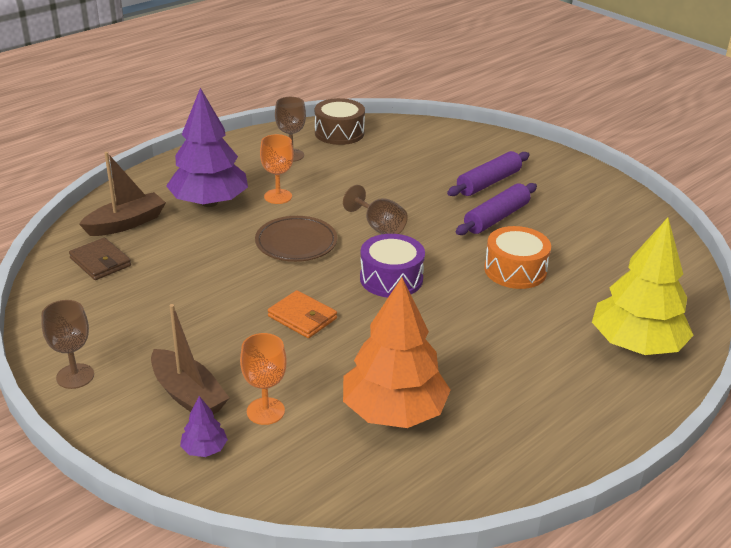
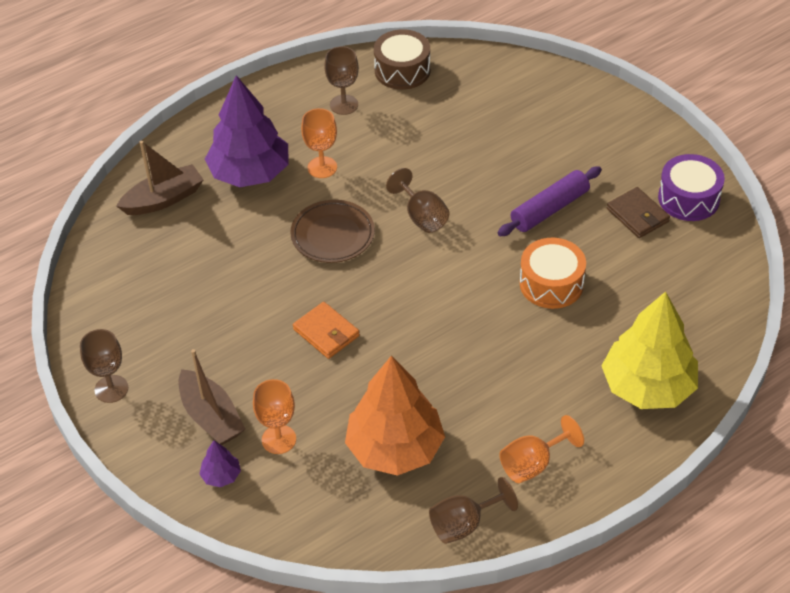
camera: 10 degrees right, 15 degrees up
brown wallet [69,238,131,280] -> brown wallet moved to [607,187,670,238]
purple drum [360,234,425,298] -> purple drum moved to [658,154,725,221]
purple rolling pin [447,151,530,196] -> none
none -> brown goblet [429,477,518,544]
none -> orange goblet [499,415,584,483]

